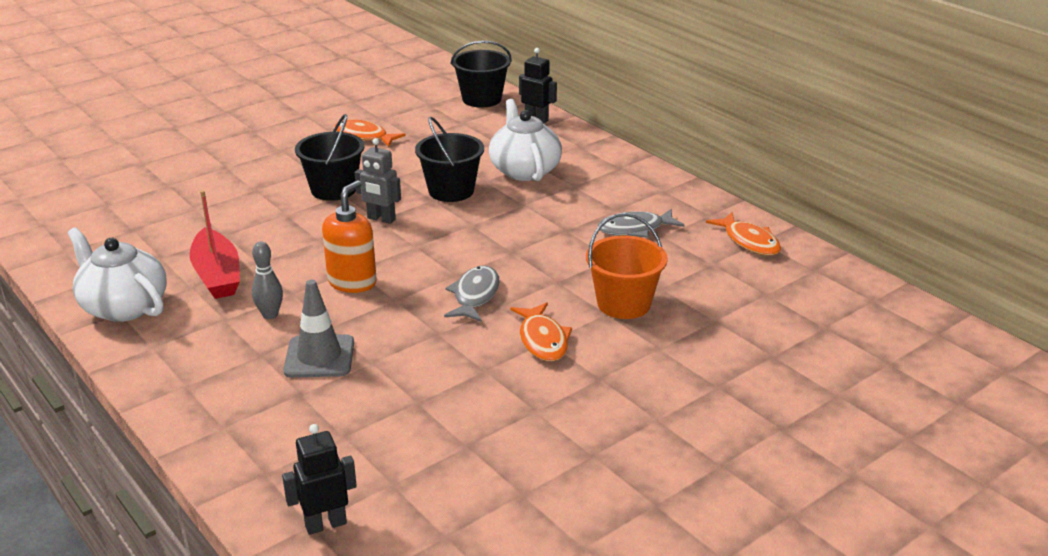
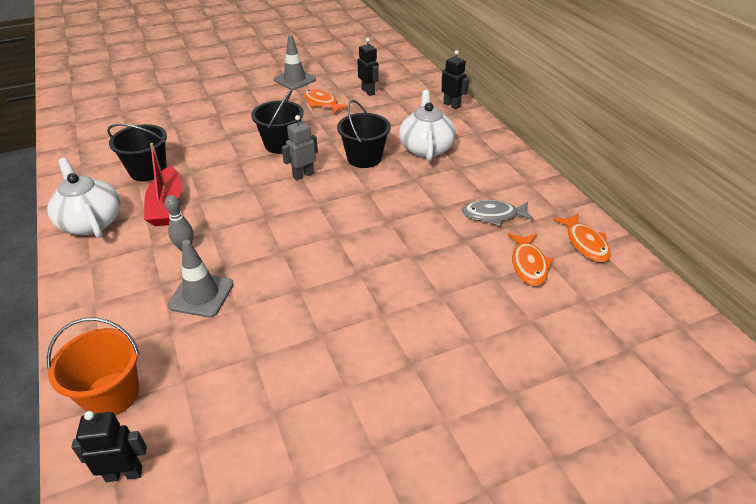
camera: 15 degrees right, 10 degrees up
orange soap dispenser [322,180,377,293] -> none
grey robot [355,138,401,224] -> grey robot turned 105 degrees clockwise [282,115,318,180]
grey fish [444,266,500,322] -> none
black bucket [451,41,512,107] -> black bucket moved to [107,124,167,181]
orange fish [511,303,572,361] -> orange fish moved to [508,233,553,286]
orange bucket [586,213,668,319] -> orange bucket moved to [46,318,140,416]
none -> grey traffic cone [274,35,316,90]
none -> black robot [358,38,379,96]

